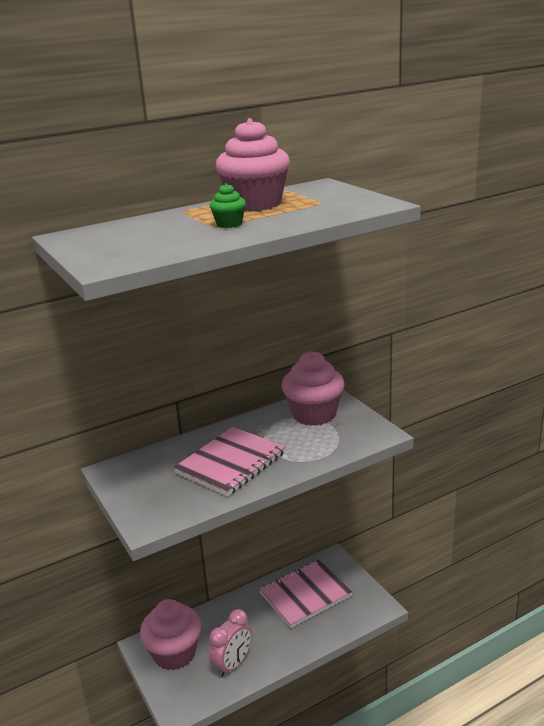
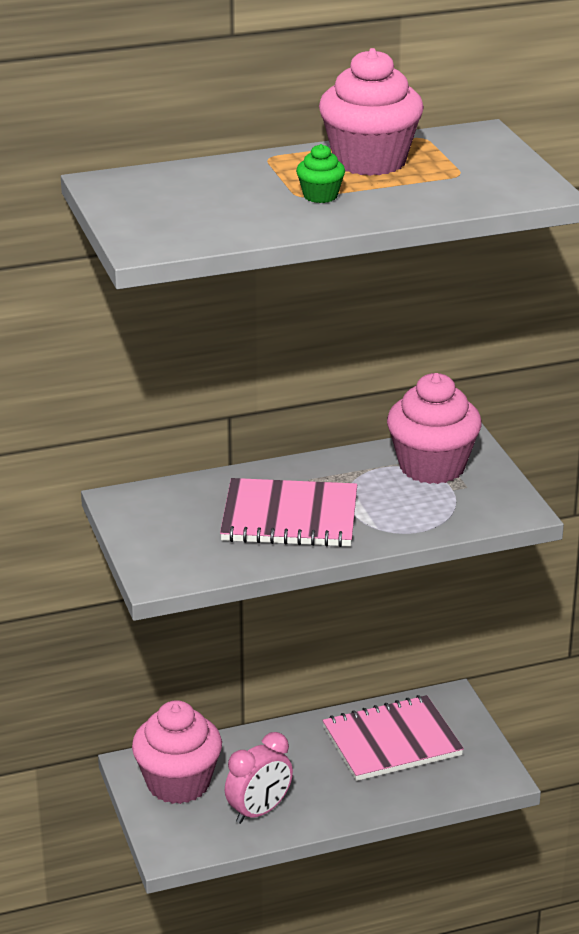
camera: 10 degrees right, 5 degrees up
pink notebook [173,427,286,496] -> pink notebook turned 45 degrees clockwise [220,478,357,547]

